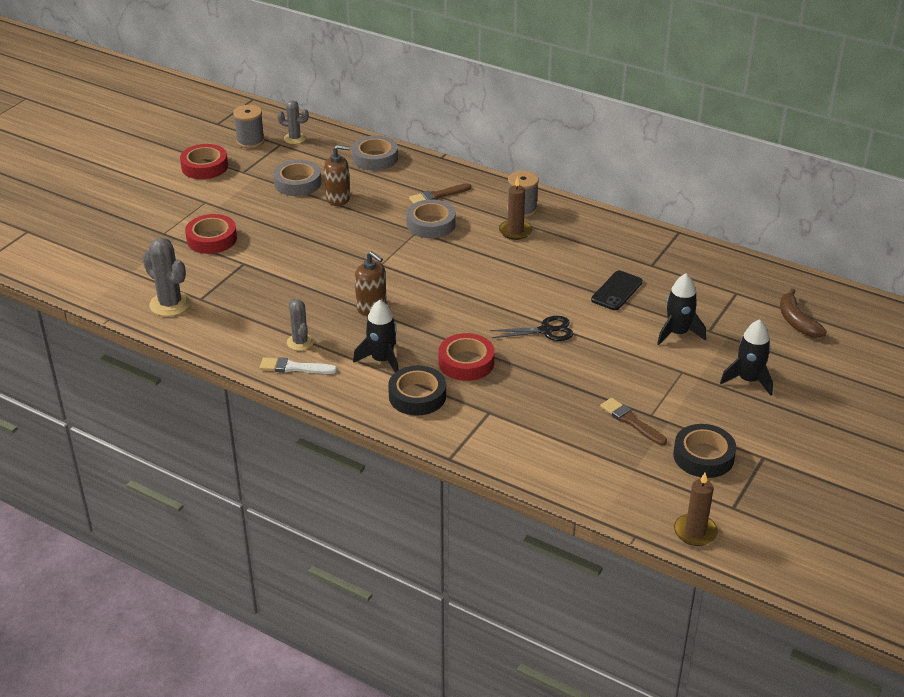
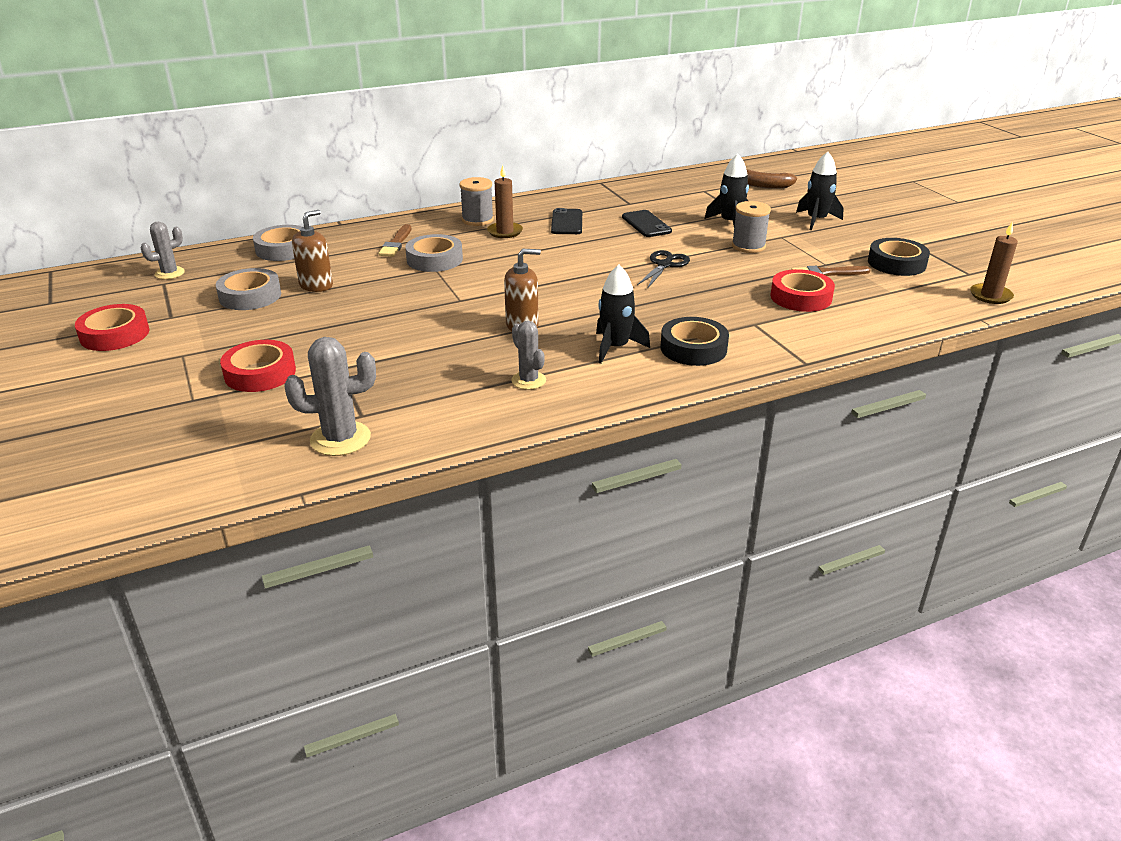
camera: 55 degrees left, 5 degrees down
grey spool [233,105,265,148] -> grey spool moved to [732,201,771,253]
white brush [259,357,337,374] -> none
grey cactus [287,299,314,351] -> grey cactus turned 45 degrees clockwise [512,321,546,390]
red tape [438,333,494,381] -> red tape moved to [770,269,835,312]
none -> black phone [551,208,582,234]

